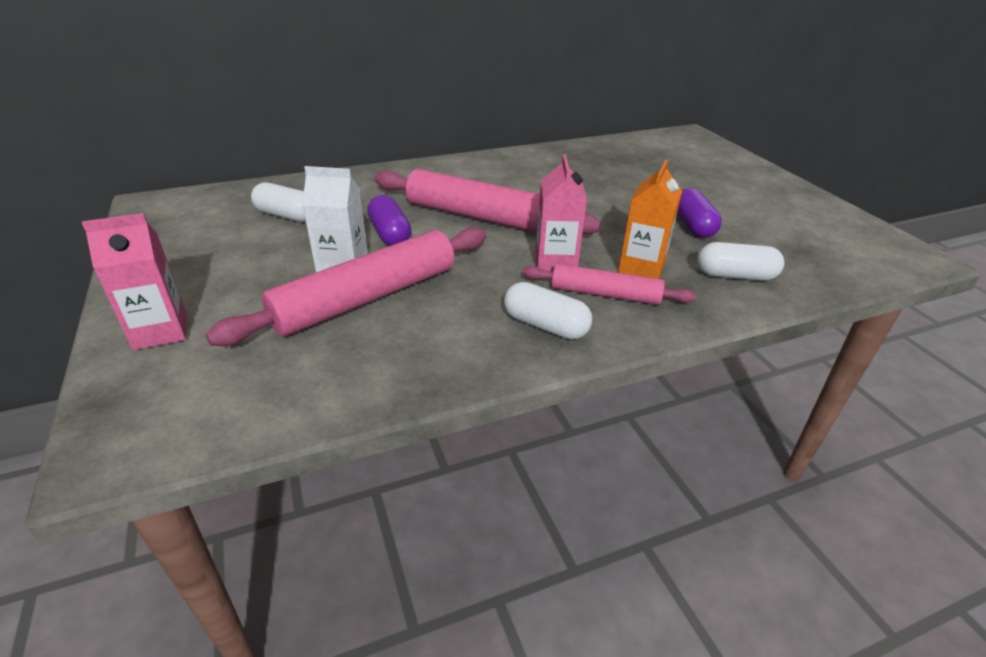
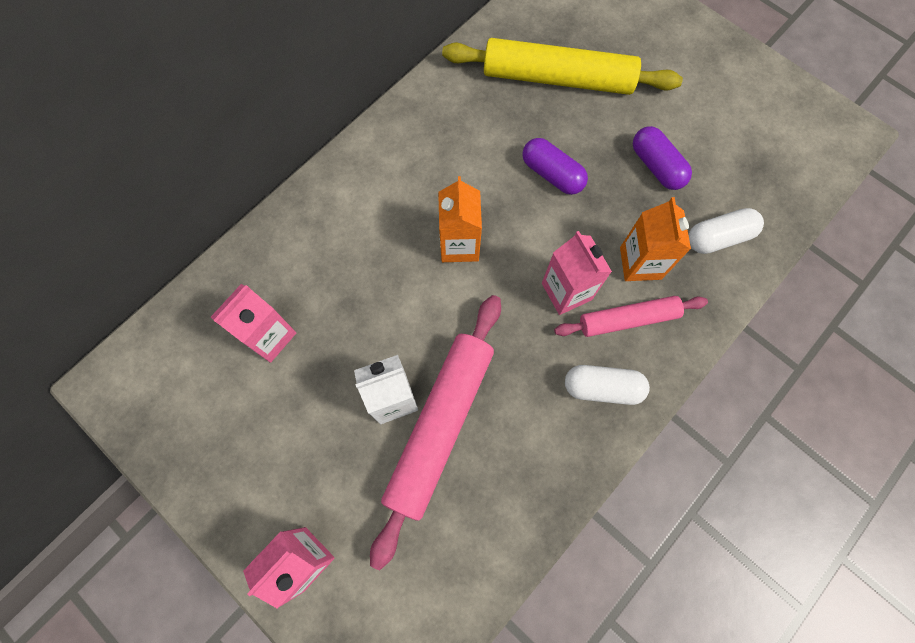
camera: 25 degrees left, 35 degrees up
white capsule [251,182,306,222] -> pink carton [211,284,296,363]
purple capsule [367,195,411,246] -> purple capsule moved to [522,138,588,195]
pink rolling pin [374,169,601,234] -> orange carton [438,176,482,262]
none -> yellow rolling pin [442,38,683,95]

